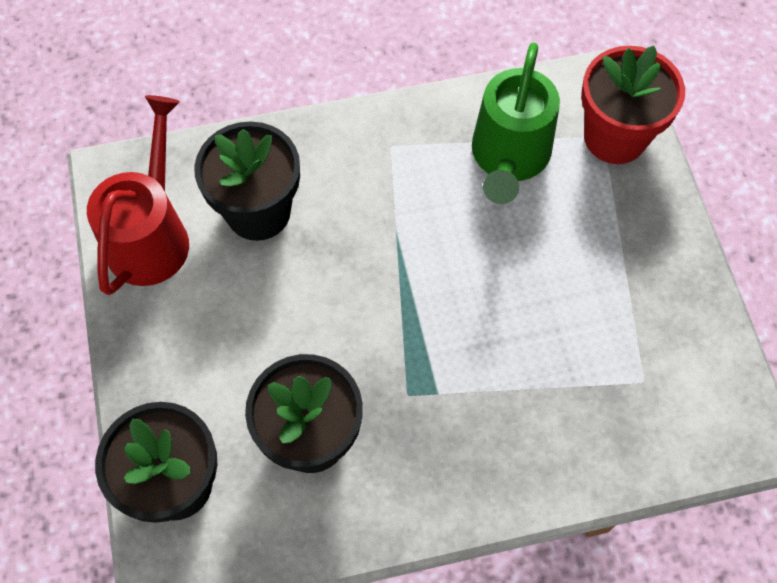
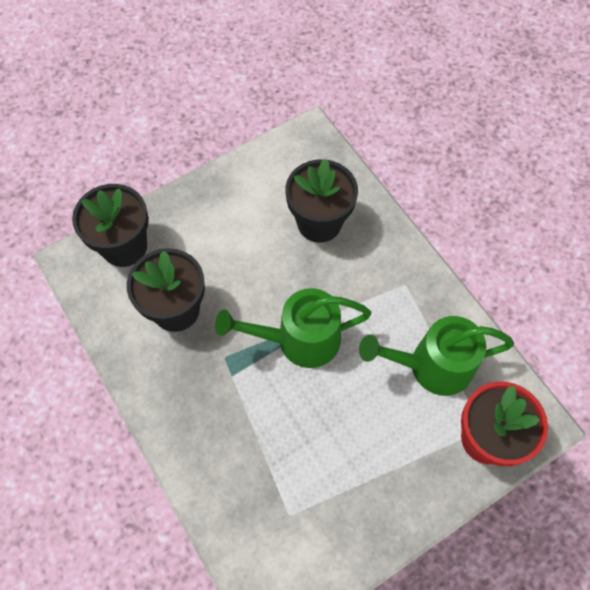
camera: 70 degrees right, 0 degrees up
red watering can [87,95,189,295] -> none
none -> green watering can [215,288,372,368]

